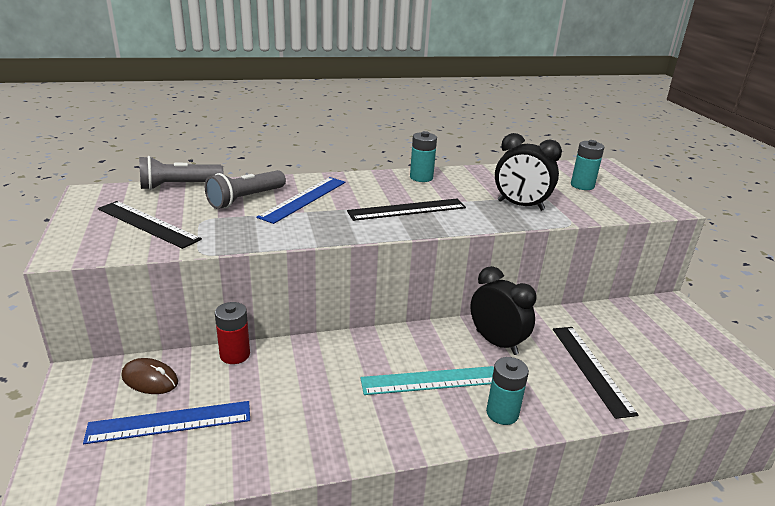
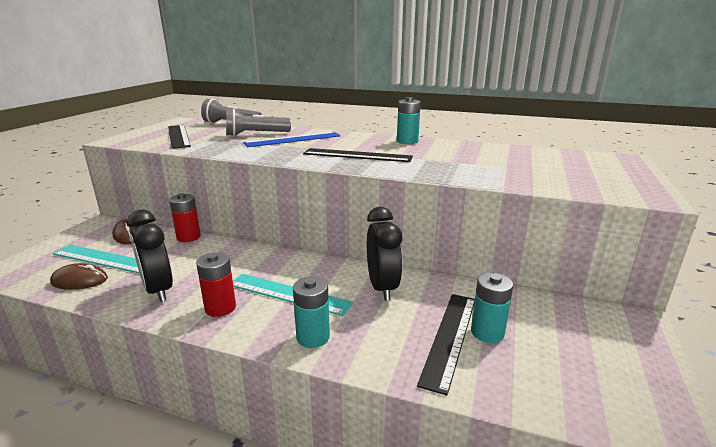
camera: 35 degrees right, 5 degrees down
blue ruler [83,401,250,444] -> turquoise ruler [53,245,140,274]
black clock [495,133,562,211] -> black clock moved to [127,210,173,302]
turquoise battery [571,140,604,190] -> turquoise battery moved to [471,273,514,343]
none -> brown mouse [50,263,108,290]
none -> red battery [196,252,236,317]

